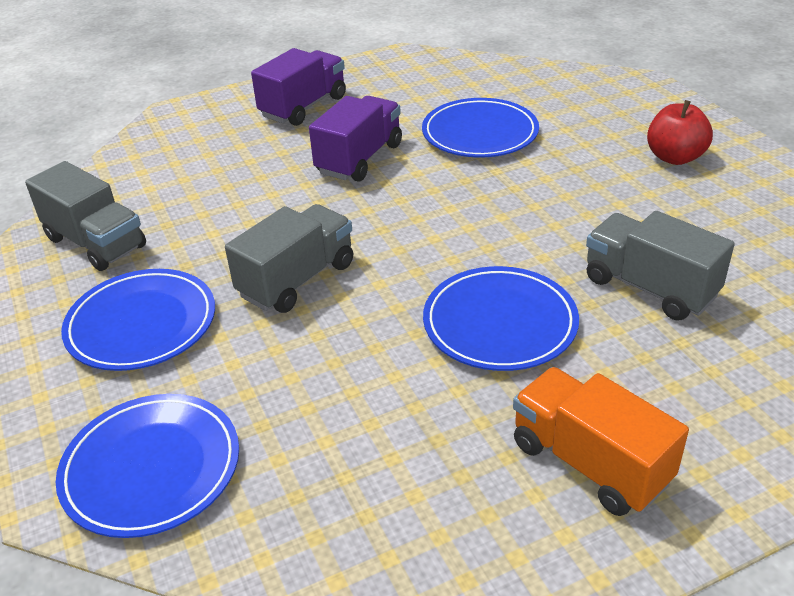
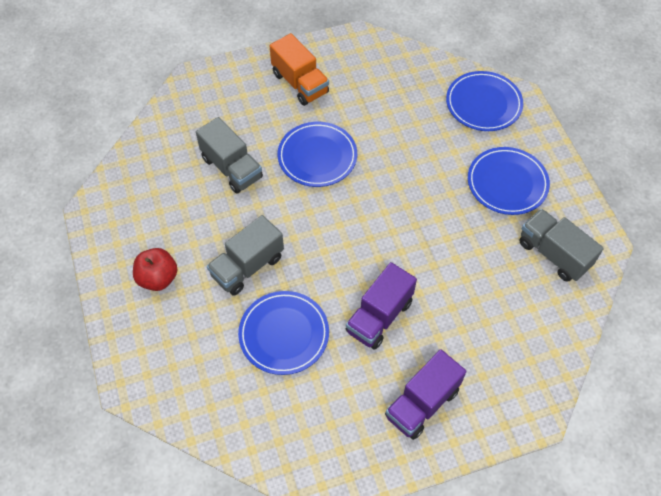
camera: 175 degrees left, 20 degrees up
grey truck [225,204,353,313] -> grey truck moved to [207,215,284,296]

